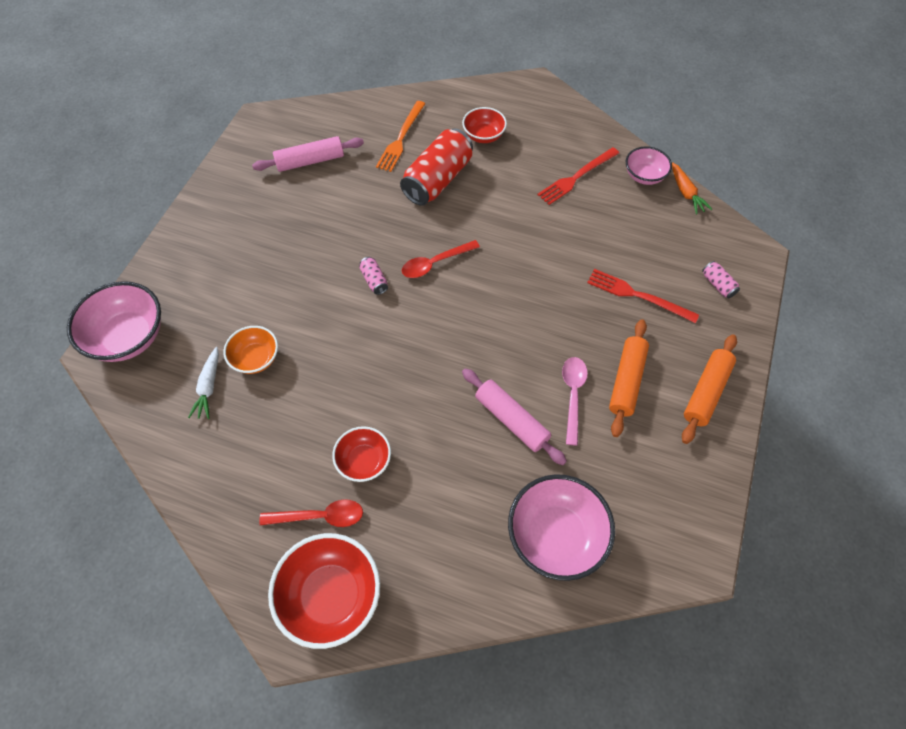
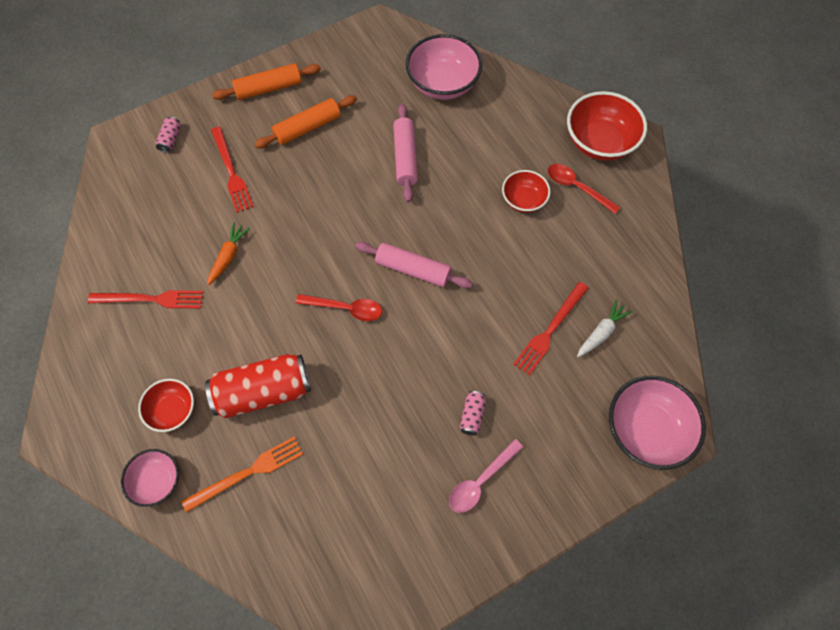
camera: 140 degrees left, 5 degrees up
orange bowl [223,326,278,374] -> red fork [513,282,588,375]
pink rolling pin [252,136,364,172] -> pink rolling pin moved to [355,242,473,289]
pink can [359,257,388,295] -> pink can moved to [460,391,486,436]
pink spoon [562,357,588,446] -> pink spoon moved to [449,439,523,513]
pink bowl [626,146,672,185] -> pink bowl moved to [121,449,179,507]
orange carrot [672,162,712,214] -> orange carrot moved to [207,222,250,286]

